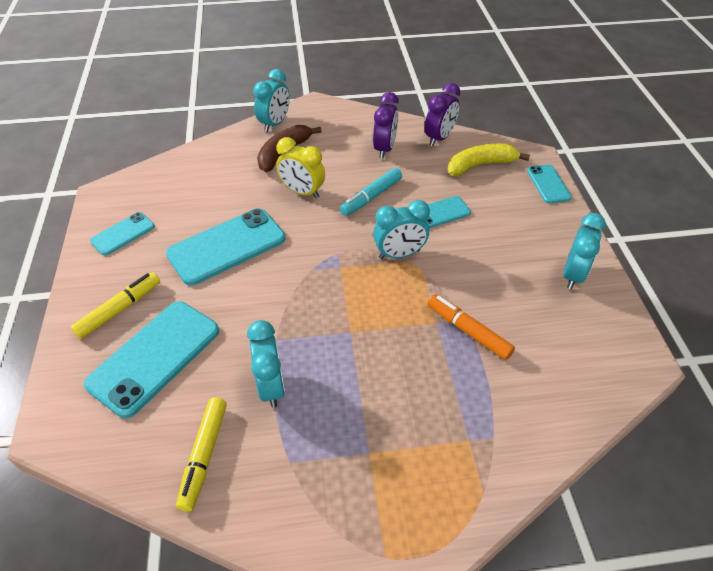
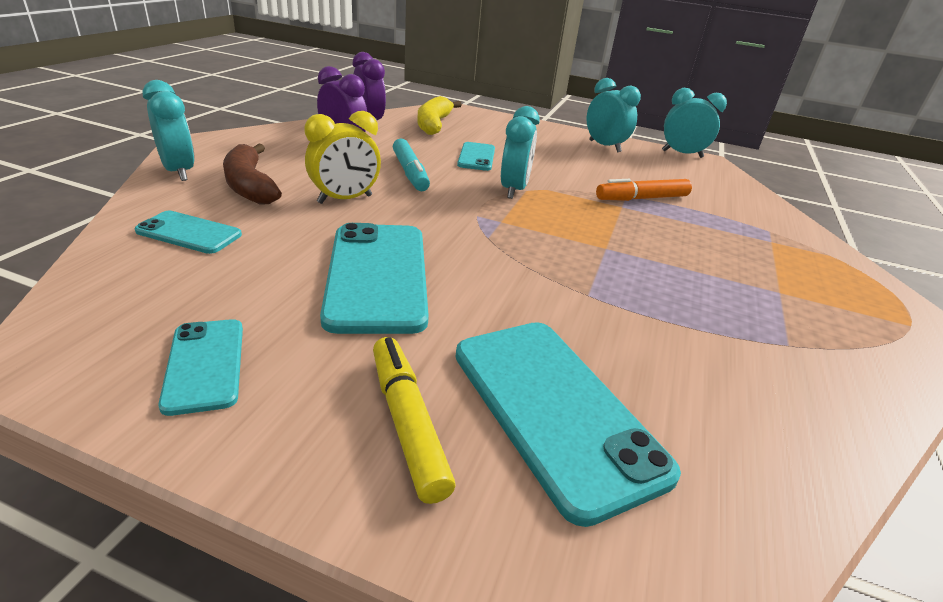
camera: 65 degrees left, 15 degrees down
yellow marker [176,397,227,512] -> none
turquoise clock [247,320,285,408] -> turquoise clock moved to [662,88,727,158]
turquoise phone [527,164,572,203] -> turquoise phone moved to [134,211,242,254]

